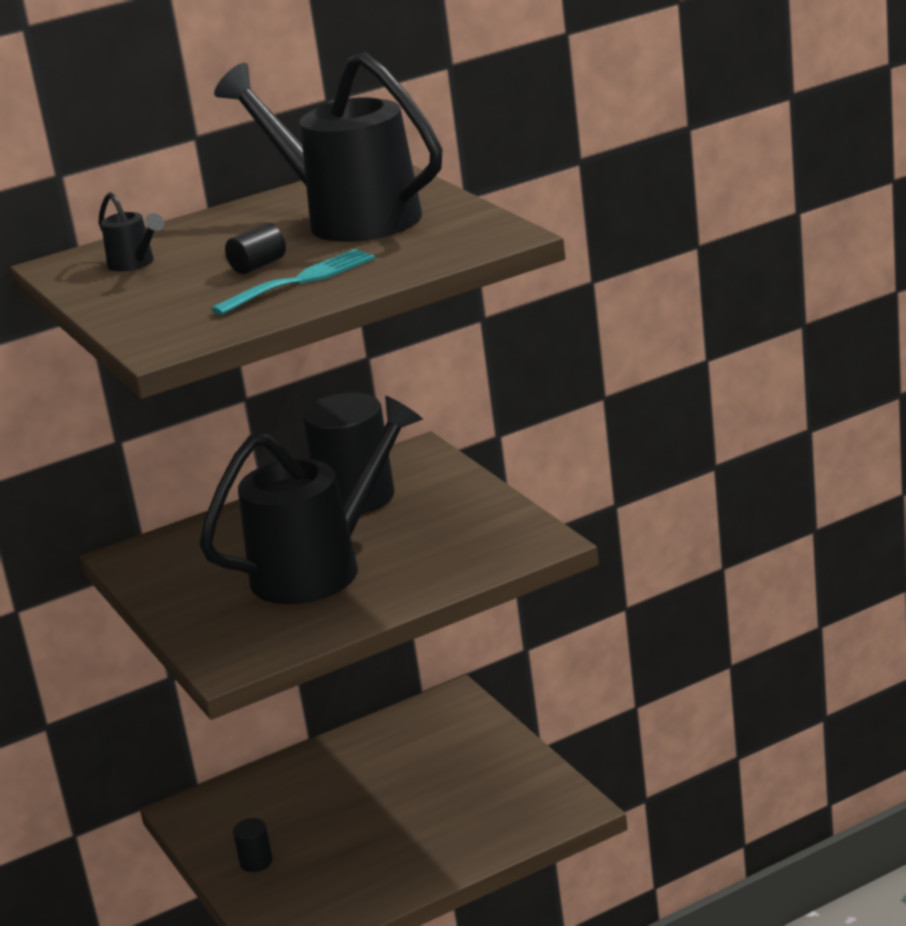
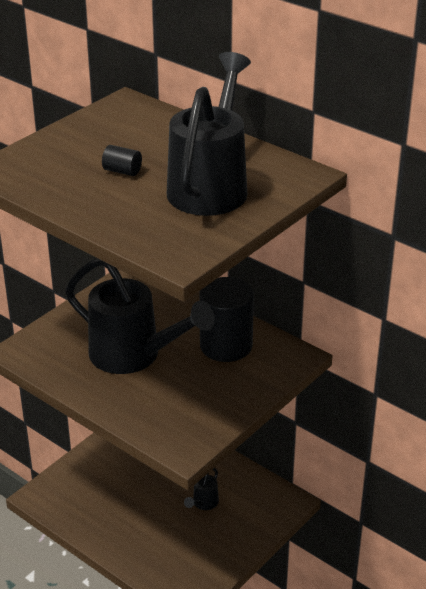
camera: 65 degrees right, 10 degrees up
black watering can [99,192,164,272] -> black watering can moved to [184,468,219,510]
turquoise fork [211,249,375,315] -> none
black cylinder [233,818,273,872] -> none

